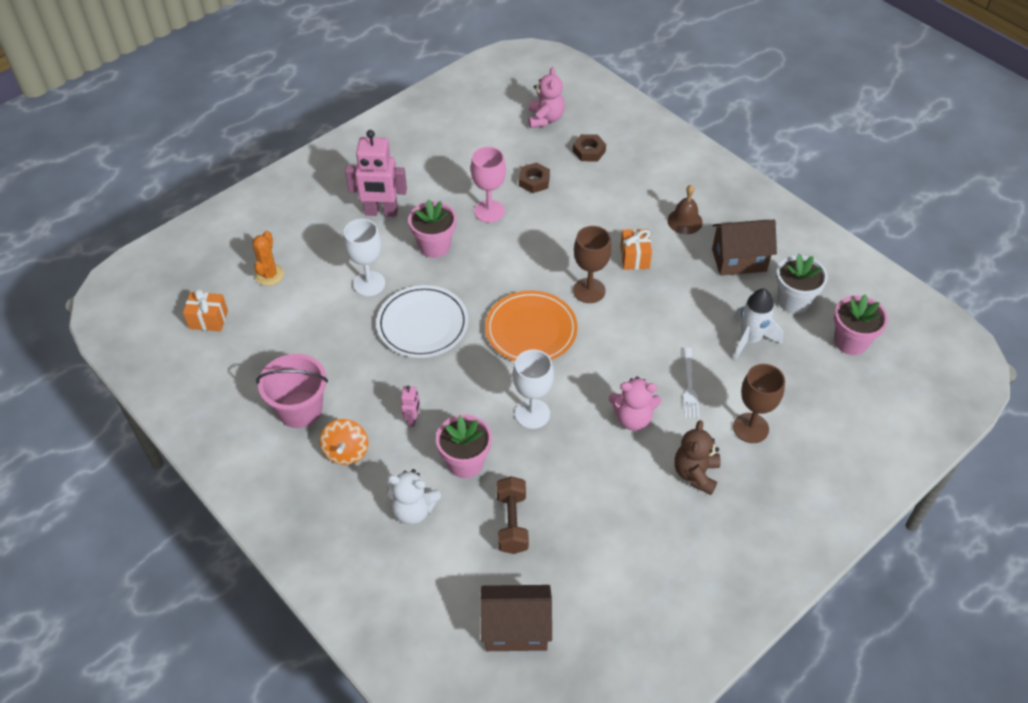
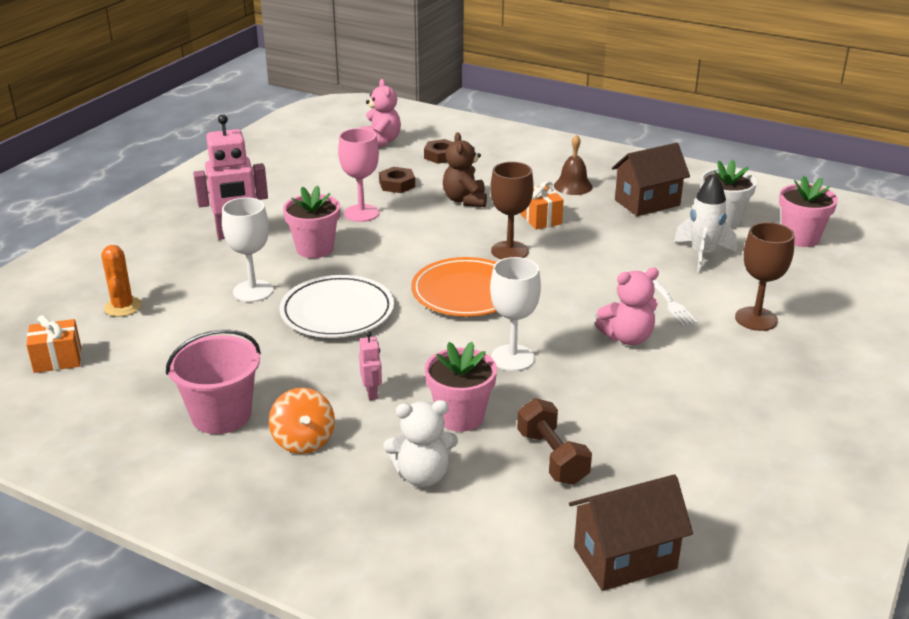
camera: 20 degrees left, 20 degrees down
brown teddy bear [674,420,721,495] -> brown teddy bear moved to [443,132,487,207]

